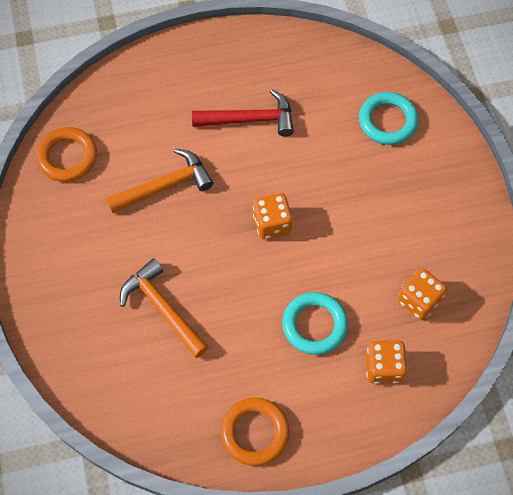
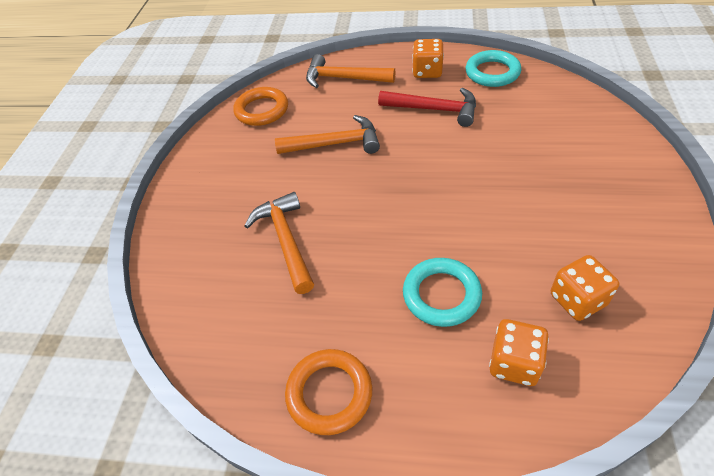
camera: 25 degrees right, 15 degrees down
orange dice [253,193,293,239] -> orange dice moved to [412,39,444,78]
turquoise ring [359,92,419,145] -> turquoise ring moved to [466,50,521,87]
none -> orange hammer [306,54,395,88]

